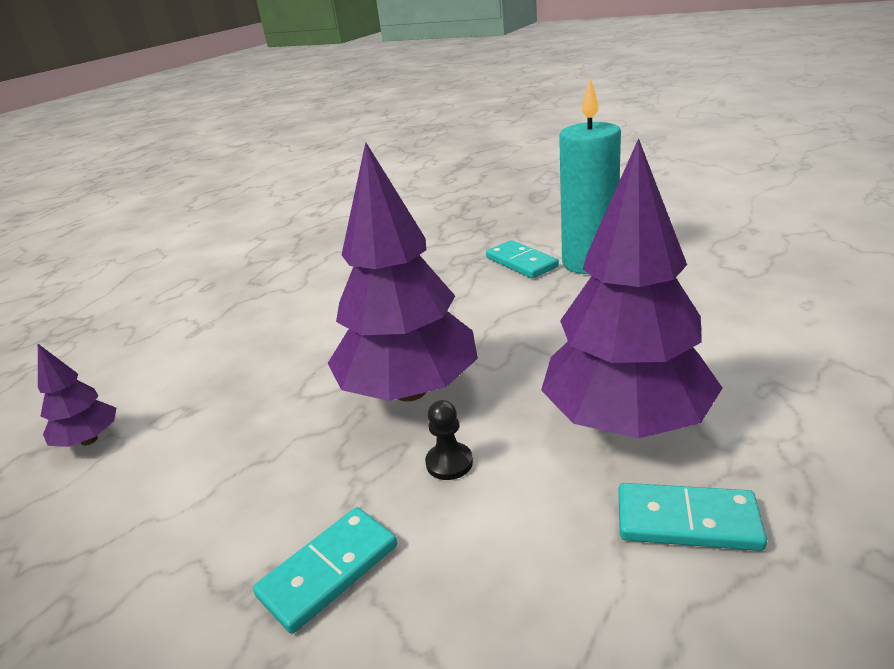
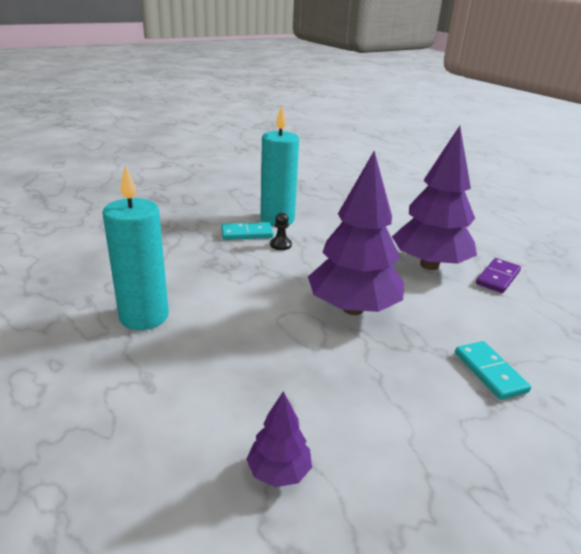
camera: 70 degrees left, 0 degrees up
black pawn [425,400,473,480] -> black pawn moved to [270,213,292,250]
turquoise domino [618,483,767,551] -> purple domino [476,258,521,293]
none -> turquoise candle [102,165,169,330]

